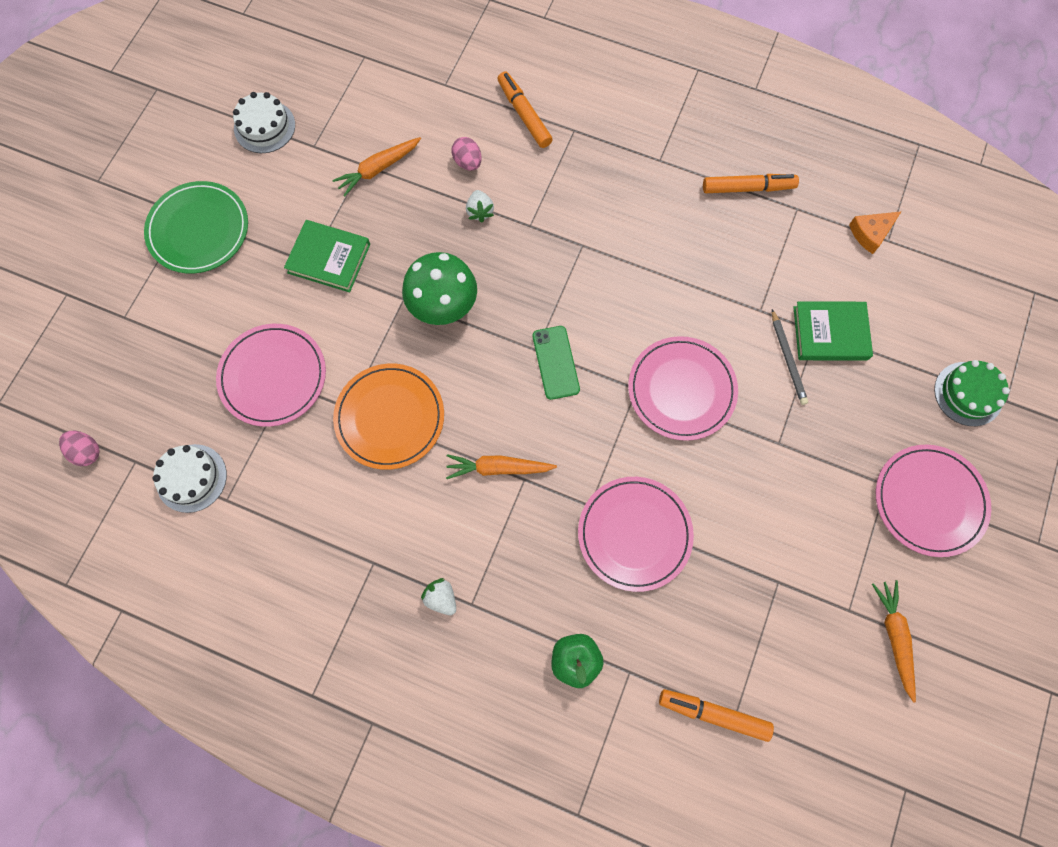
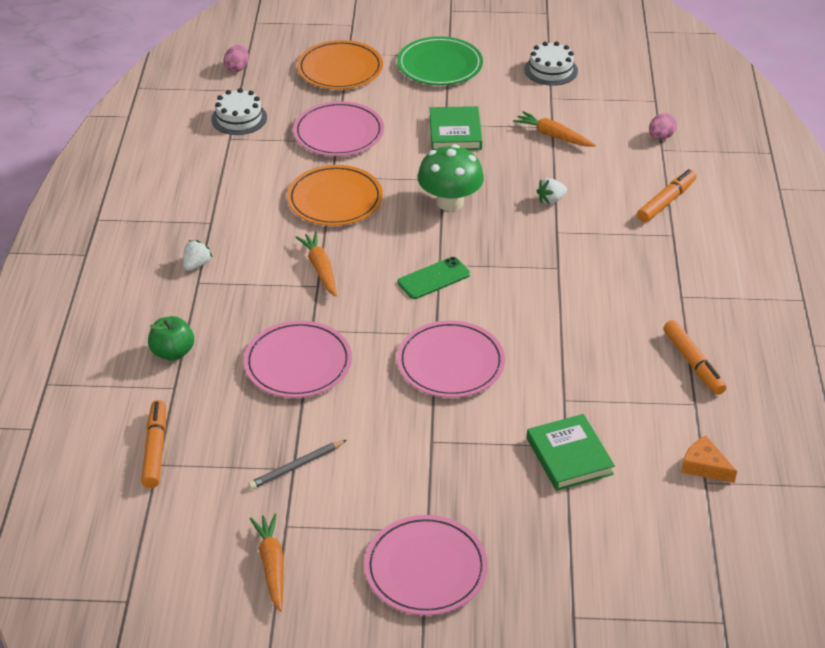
camera: 70 degrees right, 30 degrees down
pink egg [452,137,482,171] -> pink egg moved to [649,113,677,140]
grey pencil [772,309,808,405] -> grey pencil moved to [248,440,346,489]
orange carrot [872,580,916,703] -> orange carrot turned 75 degrees counterclockwise [250,513,284,612]
green cake [934,360,1010,426] -> none
none -> orange plate [297,40,383,89]

